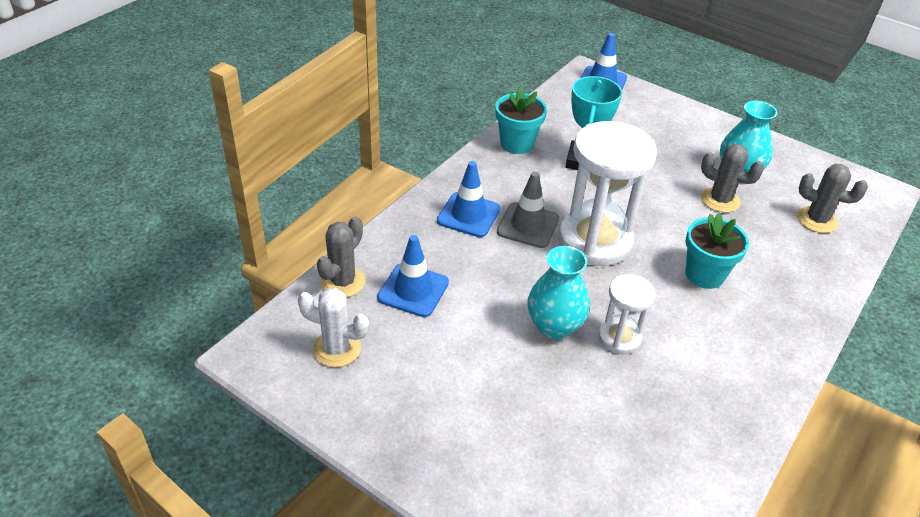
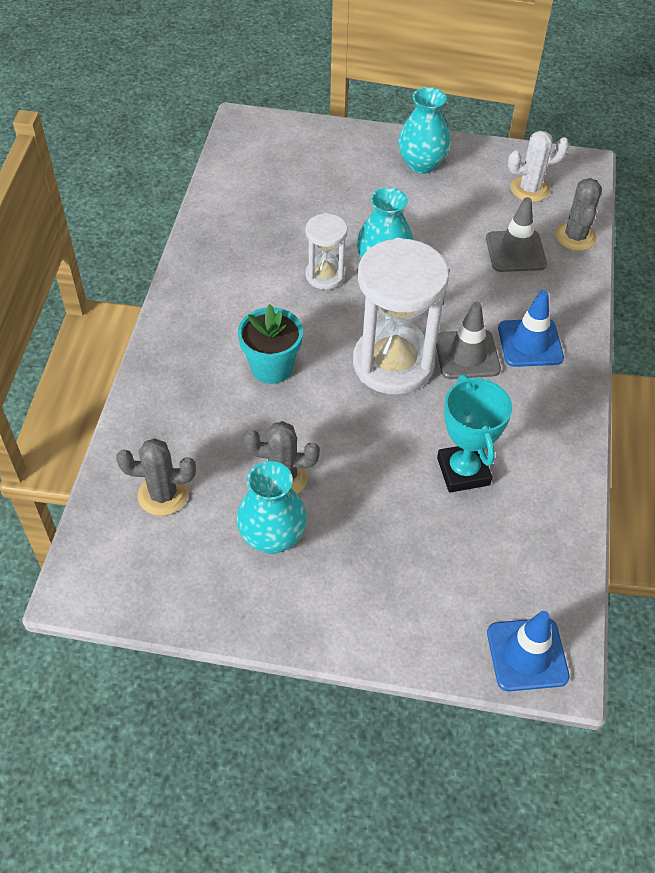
camera: 155 degrees right, 10 degrees up
blue traffic cone [377,235,449,317] -> grey traffic cone [486,197,547,272]
turquoise flower pot [495,86,547,154] -> none
none -> turquoise vase [398,87,450,174]

